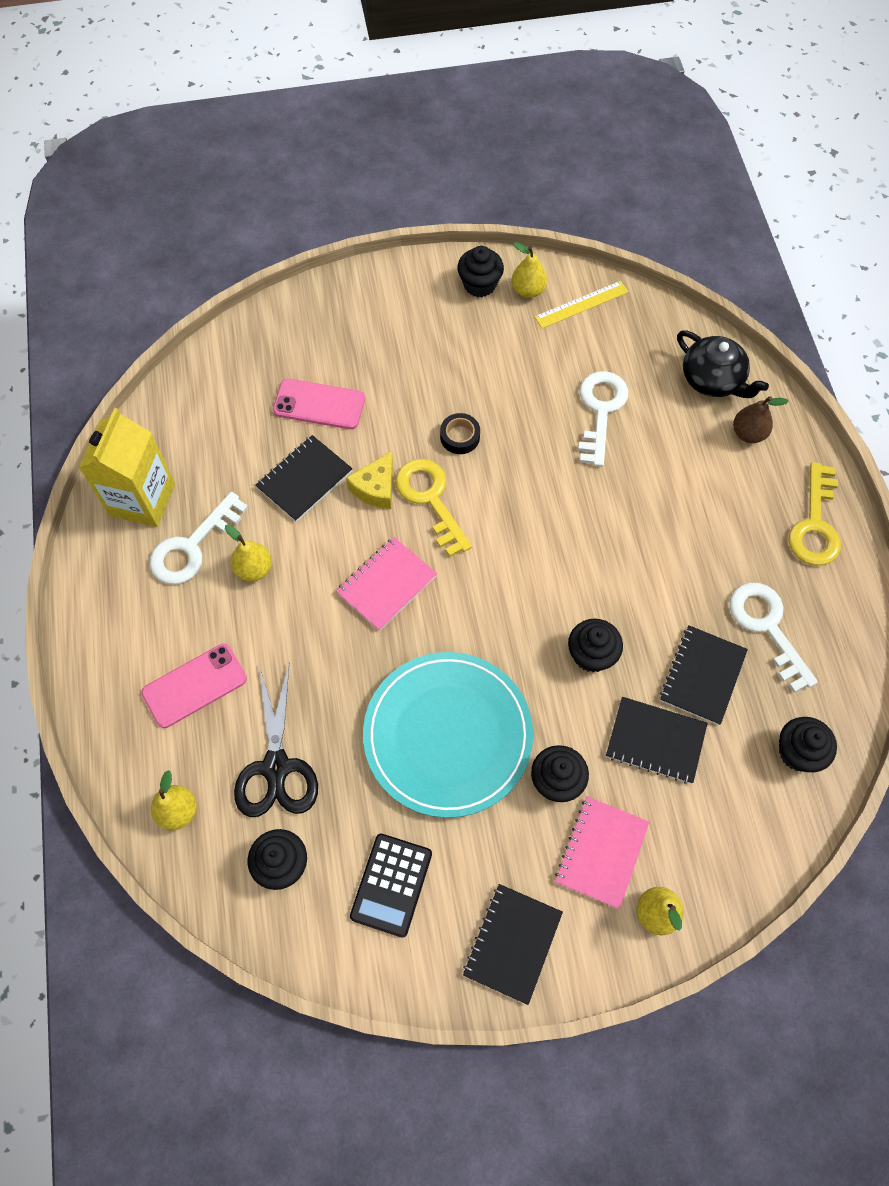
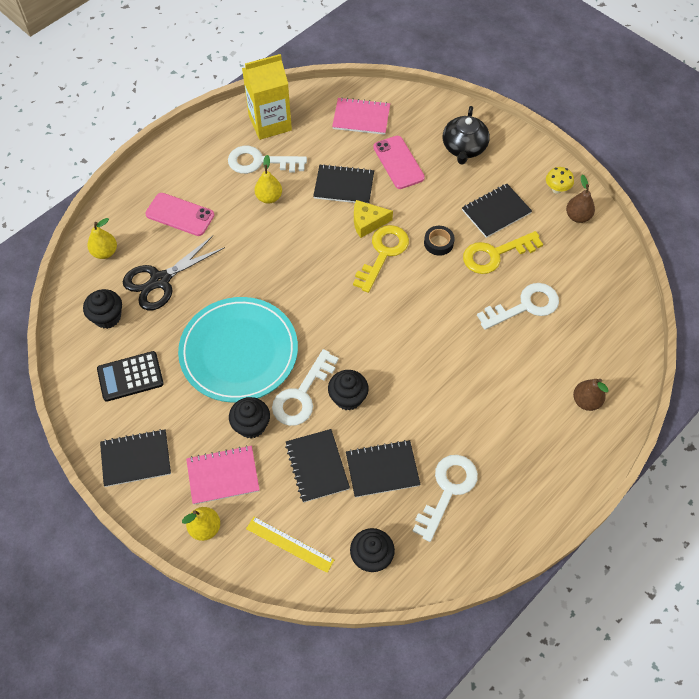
camera: 55 degrees right, 5 degrees down
pink notebook [336,537,437,631] -> pink notebook moved to [332,97,390,135]
black cupcake [458,246,504,297] -> yellow mushroom [546,167,574,194]
yellow pear [512,242,548,298] -> brown pear [566,175,595,223]
yellow ruler [534,281,629,328] -> yellow ruler moved to [246,517,334,573]
black teapot [677,331,769,398] -> black teapot moved to [443,106,490,165]
yellow key [789,462,841,565] -> yellow key moved to [463,231,543,274]
none -> white key [272,349,339,426]
none -> black notebook [462,184,532,238]

